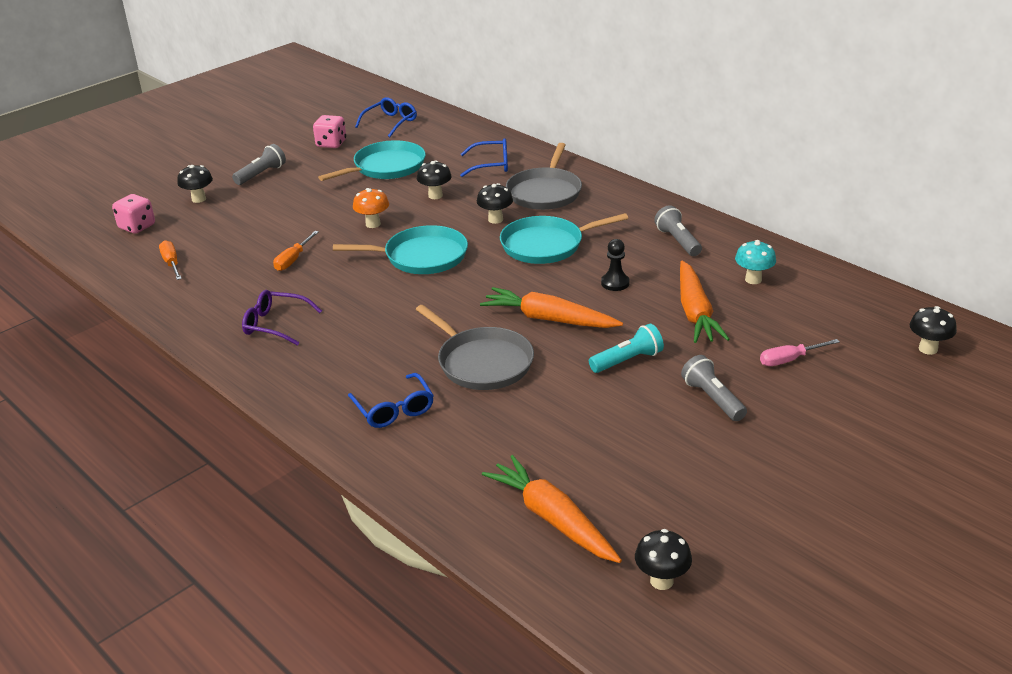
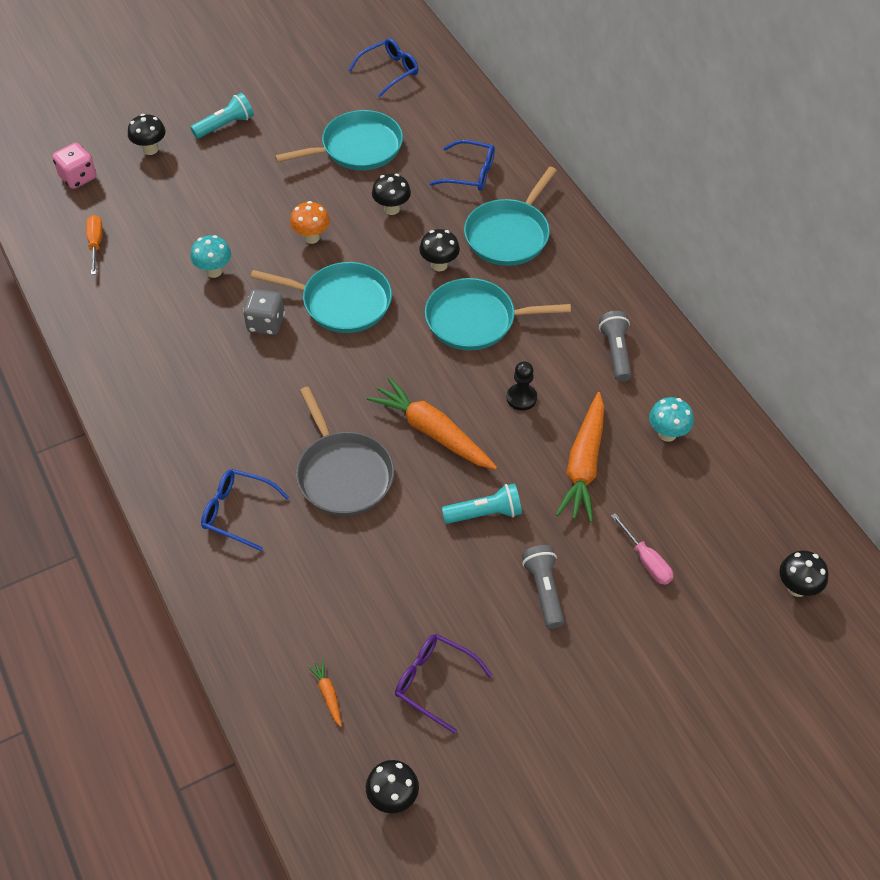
camera: 15 degrees right, 20 degrees up
grey flashlight [232,144,286,185] -> turquoise flashlight [190,93,254,139]
purple glasses [242,290,322,346] -> purple glasses moved to [395,634,492,734]
orange screwdriver [273,231,319,271] -> turquoise mushroom [190,235,231,278]
pink dice [313,115,346,148] -> none
blue glasses [348,373,434,428] -> blue glasses turned 120 degrees clockwise [201,469,289,551]
orange carrot [482,455,622,563] -> orange carrot [308,660,342,727], size x0.42
grey pan [506,143,582,210] -> turquoise pan [464,167,557,266]
pink screwdriver [760,339,840,366] -> pink screwdriver turned 120 degrees counterclockwise [611,513,673,585]
none -> grey dice [243,289,285,335]

